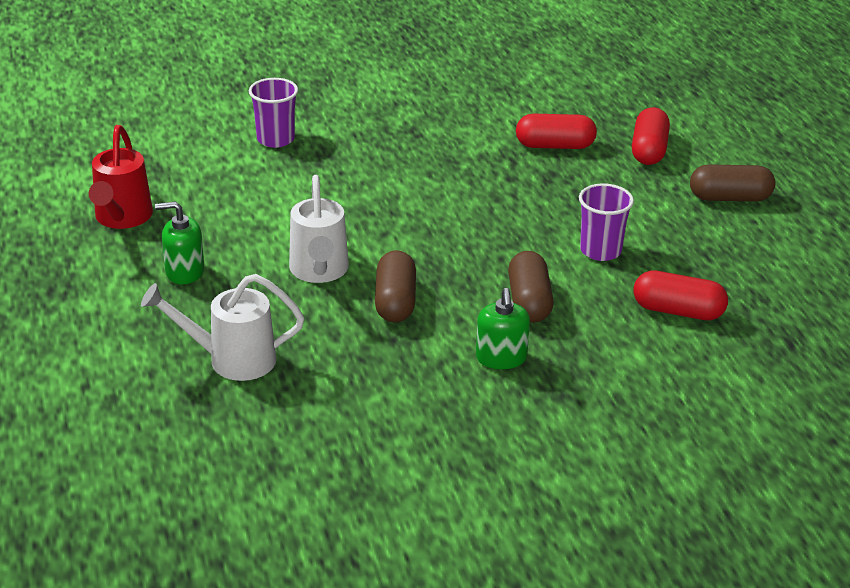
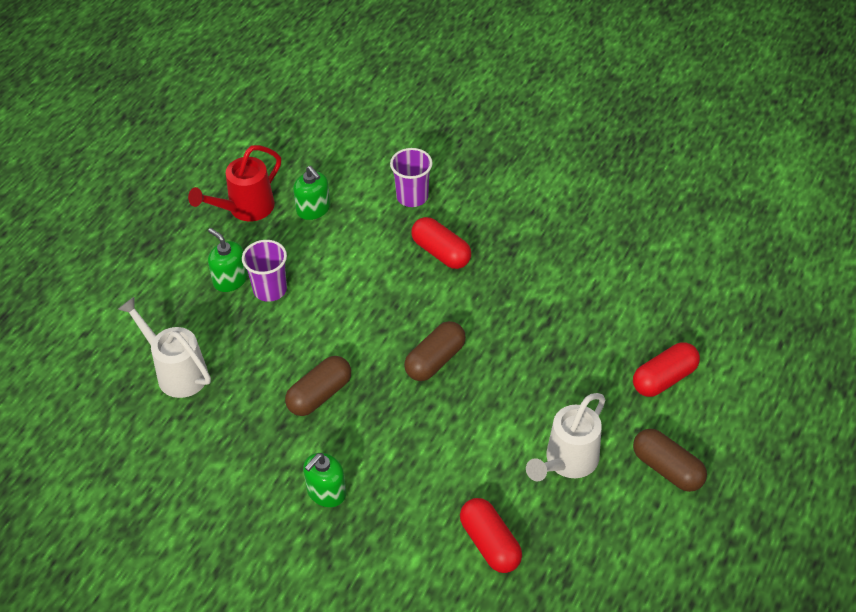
camera: 45 degrees right, 15 degrees up
white watering can [289,175,349,283] -> white watering can moved to [526,393,605,481]
brown capsule [508,251,554,323] -> brown capsule moved to [404,321,466,381]
red capsule [516,114,597,149] -> red capsule moved to [411,217,471,269]
purple cup [579,183,634,261] -> purple cup moved to [242,240,287,302]
none -> green soap dispenser [293,166,330,220]

